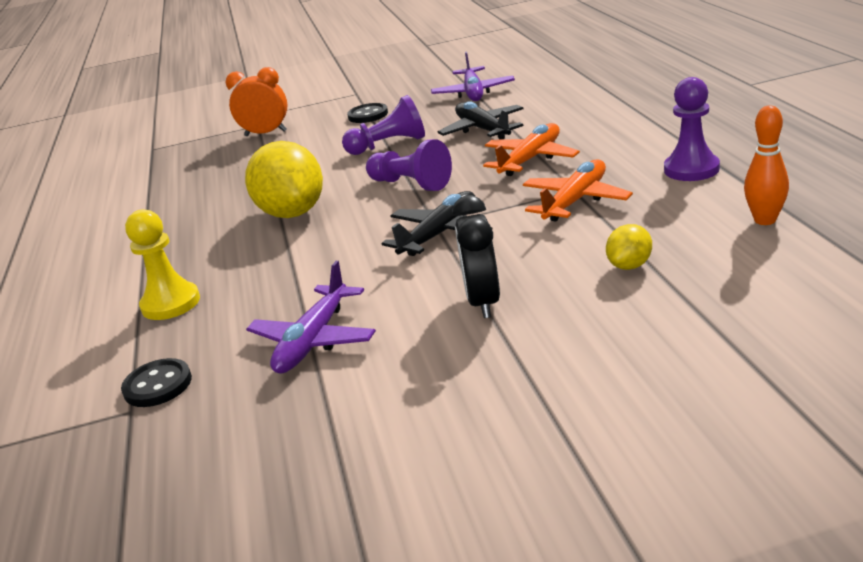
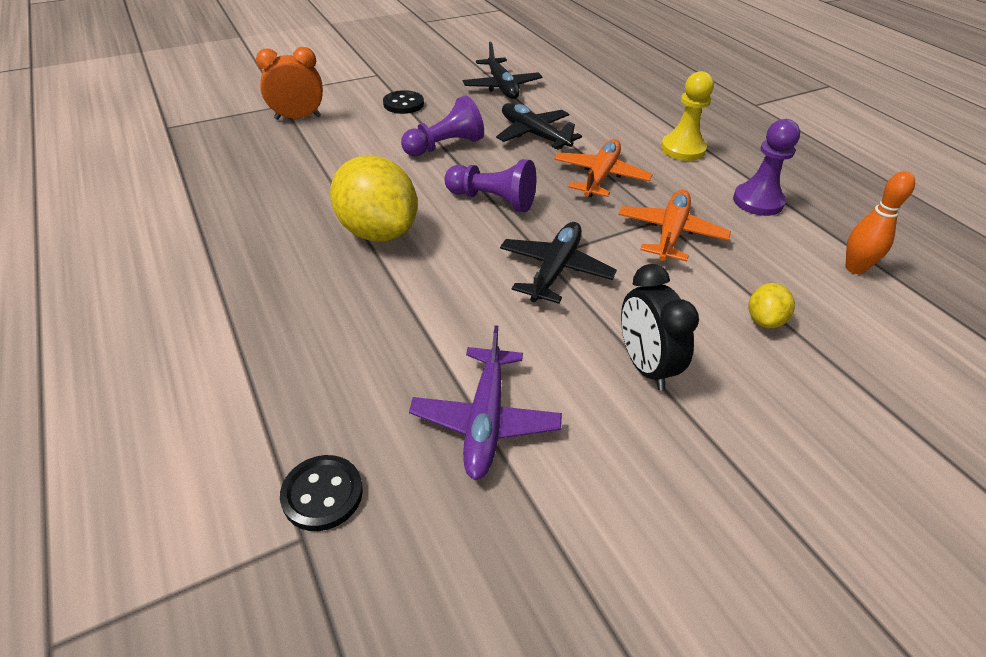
camera: 20 degrees left, 15 degrees up
yellow pawn [125,209,200,320] -> yellow pawn moved to [661,71,714,161]
purple plane [431,51,515,101] -> black plane [463,42,542,99]

